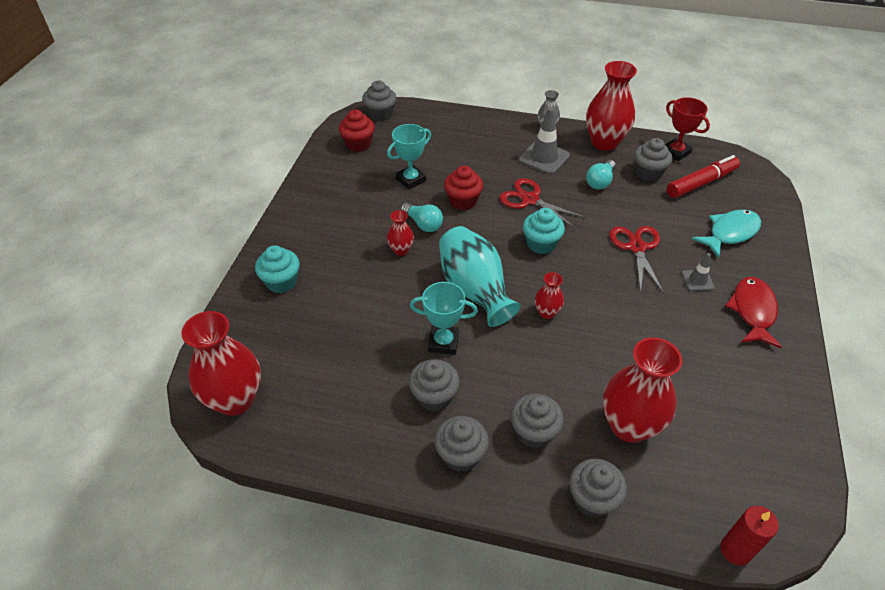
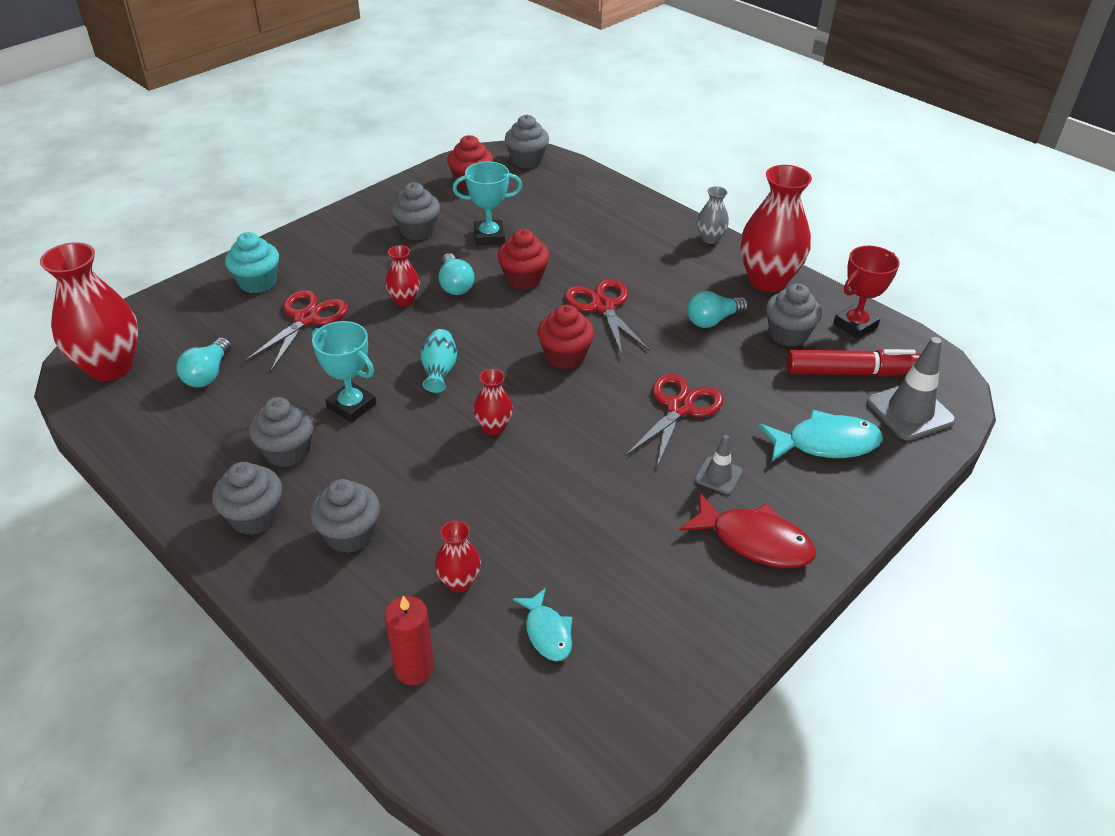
camera: 30 degrees right, 5 degrees down
turquoise vase [439,226,521,327] -> turquoise vase [420,329,457,393], size x0.48
grey traffic cone [519,107,570,174] -> grey traffic cone moved to [867,337,956,441]
turquoise cupcake [523,208,565,254] -> red cupcake [538,305,595,369]
grey cupcake [569,459,627,518] -> grey cupcake moved to [391,182,440,240]
red vase [603,337,683,443] -> red vase [435,521,481,592], size x0.48
red trophy [665,97,710,161] -> red trophy turned 60 degrees clockwise [833,246,900,339]
red candle [720,506,779,566] -> red candle moved to [385,596,434,685]
red fish [725,277,782,348] -> red fish turned 75 degrees clockwise [679,492,816,568]
none -> turquoise light bulb [176,337,232,388]
none -> red scissors [244,290,348,371]
none -> turquoise fish [513,588,572,661]

